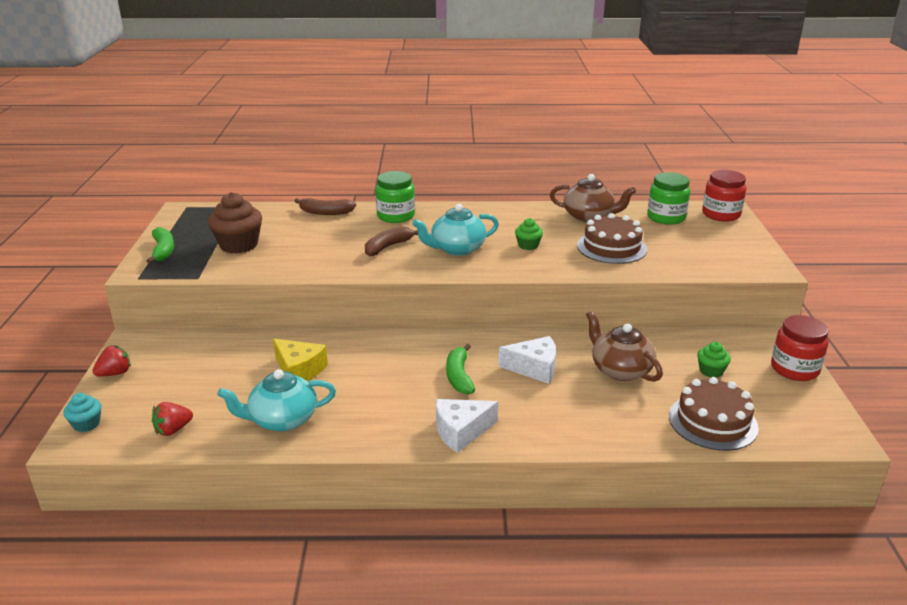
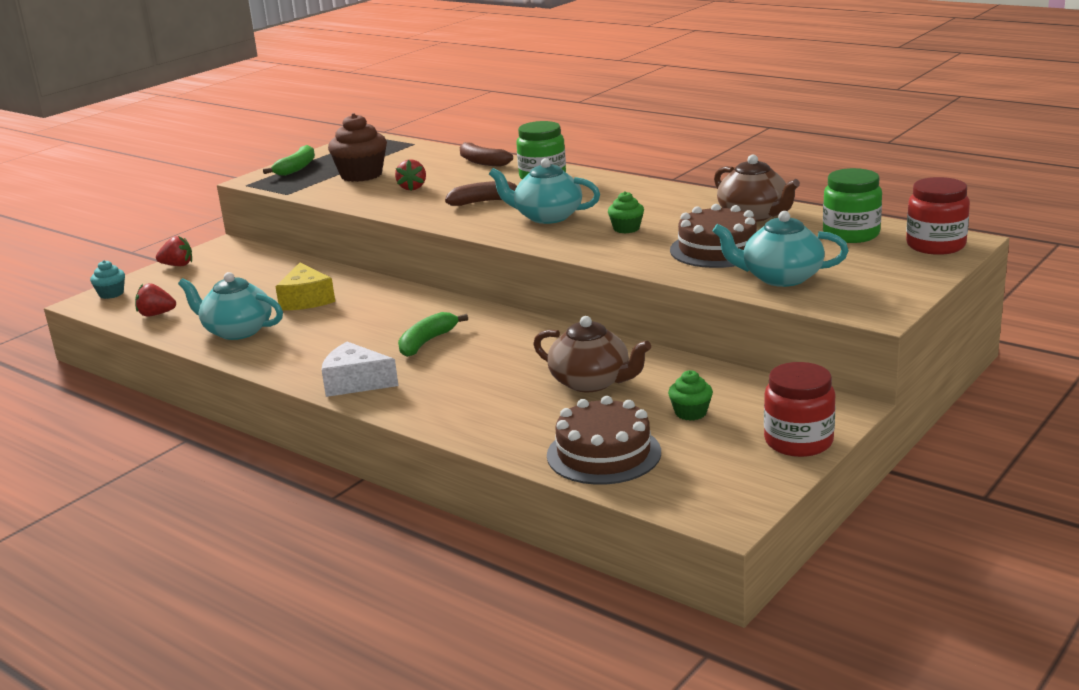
camera: 40 degrees right, 5 degrees down
white cheese [498,336,556,384] -> none
brown teapot [586,311,663,382] -> brown teapot turned 120 degrees clockwise [533,316,651,392]
none -> red strawberry [395,159,426,191]
none -> turquoise teapot [713,211,849,287]

